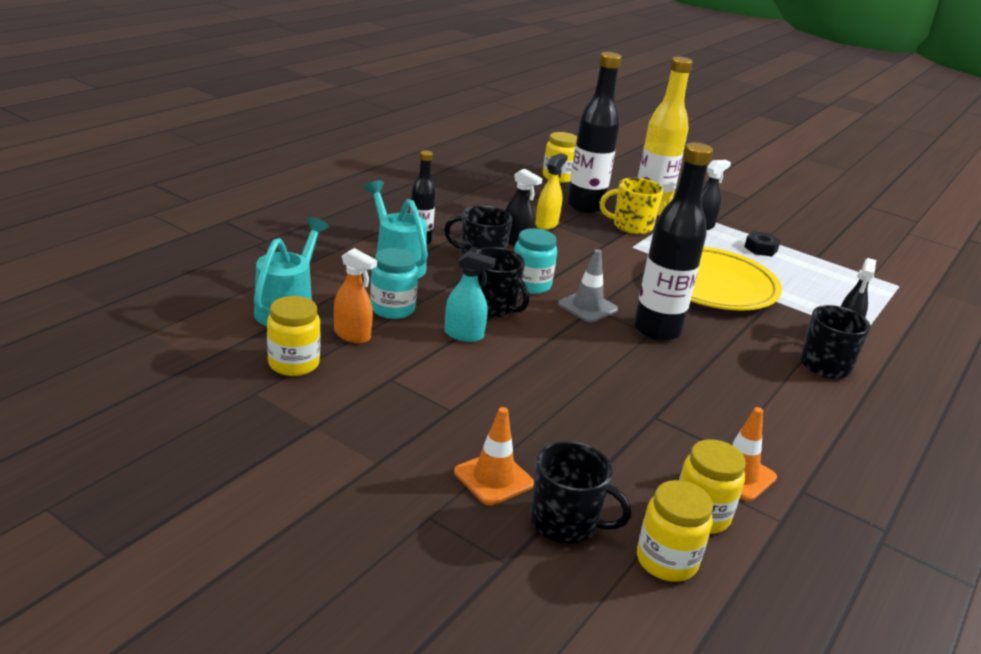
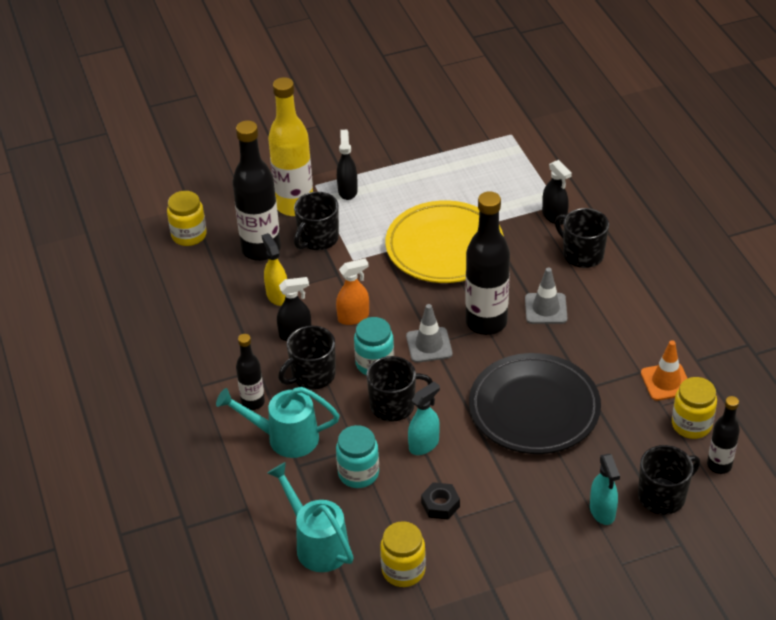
camera: 50 degrees left, 15 degrees up
orange spray bottle [334,248,377,343] -> orange spray bottle moved to [336,258,369,325]
orange traffic cone [454,407,534,506] -> turquoise spray bottle [590,454,620,525]
yellow mug [600,178,664,234] -> black mug [294,192,339,250]
yellow jar [637,480,713,582] -> black bottle [707,396,740,474]
black nut [744,231,781,256] -> black nut moved to [421,482,460,520]
none -> black plate [469,353,601,454]
none -> grey traffic cone [525,267,567,324]

